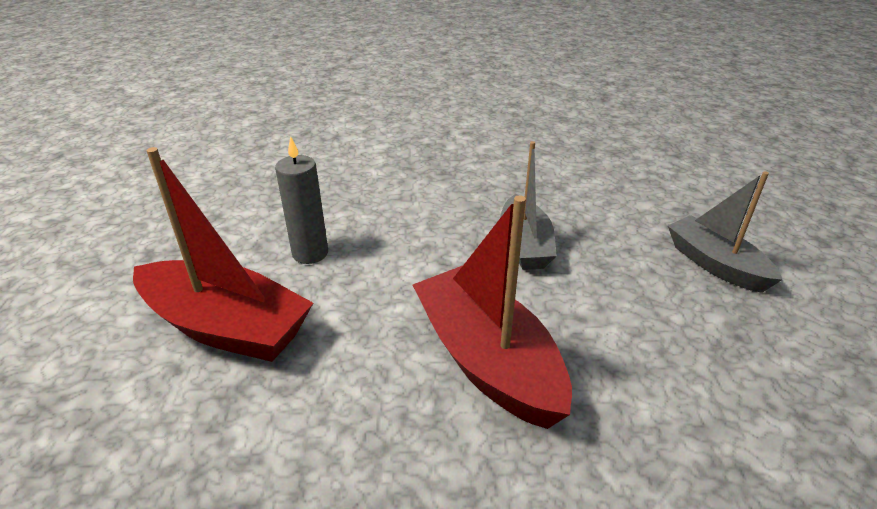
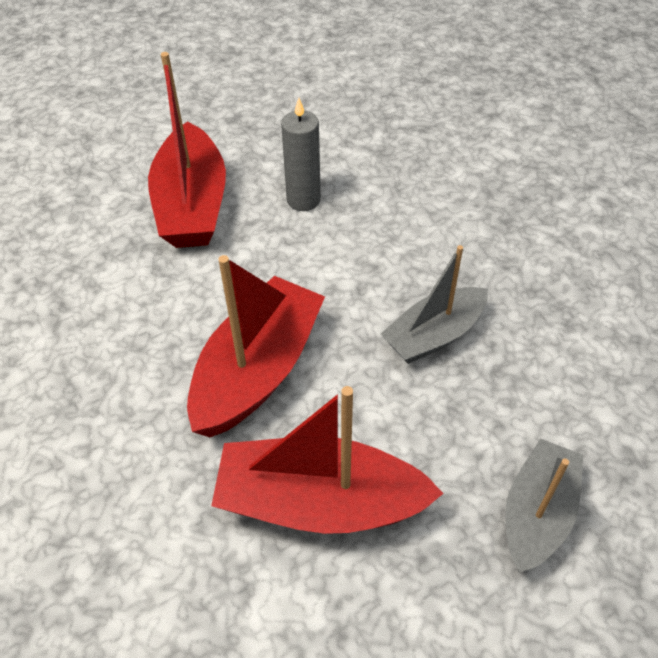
camera: 60 degrees right, 15 degrees up
none -> red boat [211,386,444,534]

